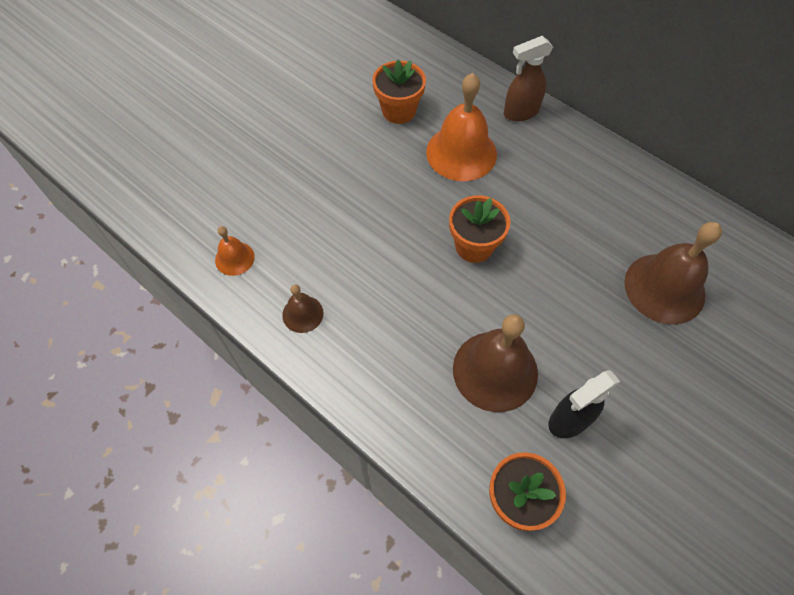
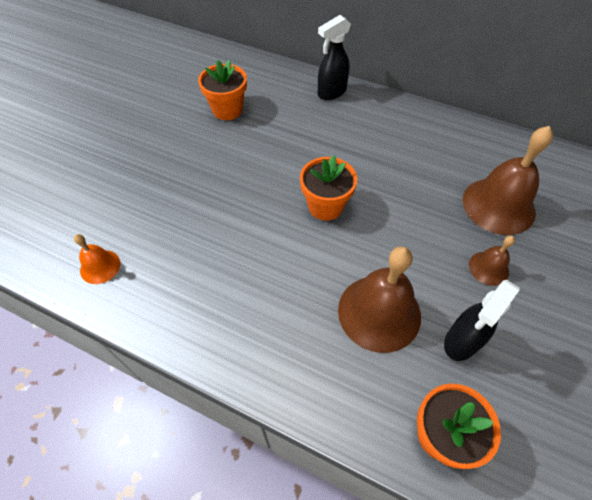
camera: 15 degrees left, 5 degrees down
brown bell [282,285,324,333] -> brown bell moved to [469,236,515,286]
orange bell [426,73,497,181] -> none
brown spray bottle [504,36,553,121] -> black spray bottle [318,15,351,100]

